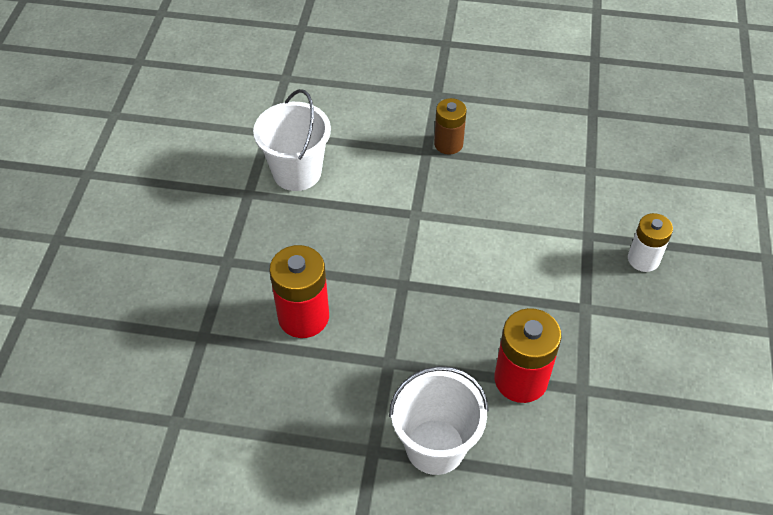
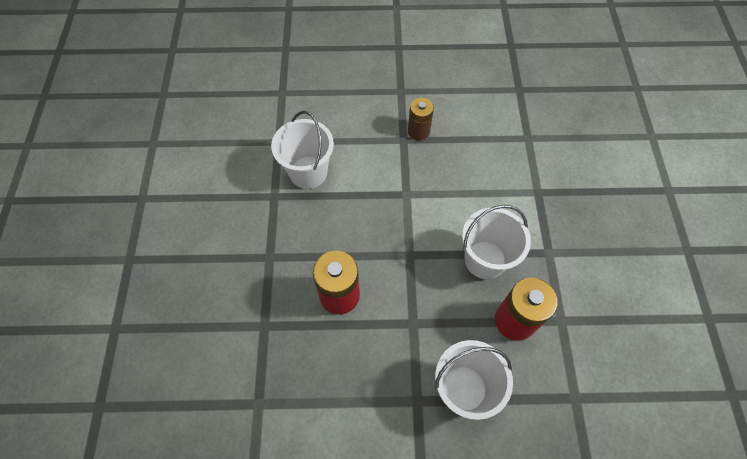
camera: 10 degrees left, 10 degrees up
white battery [628,213,673,272] -> none
none -> white bucket [462,205,531,279]

